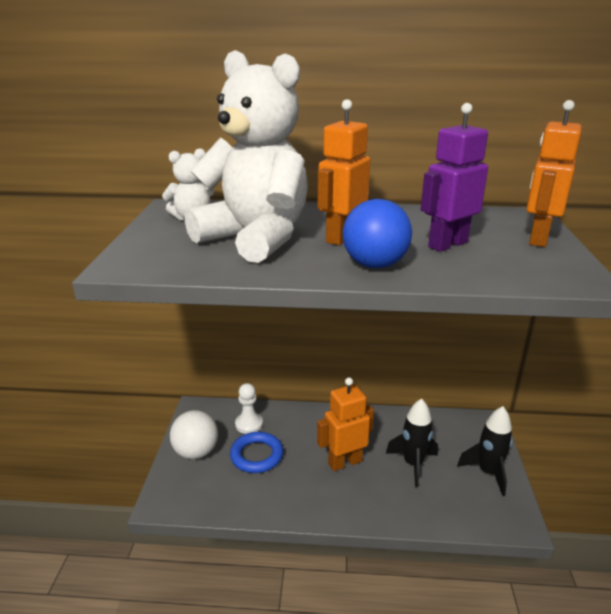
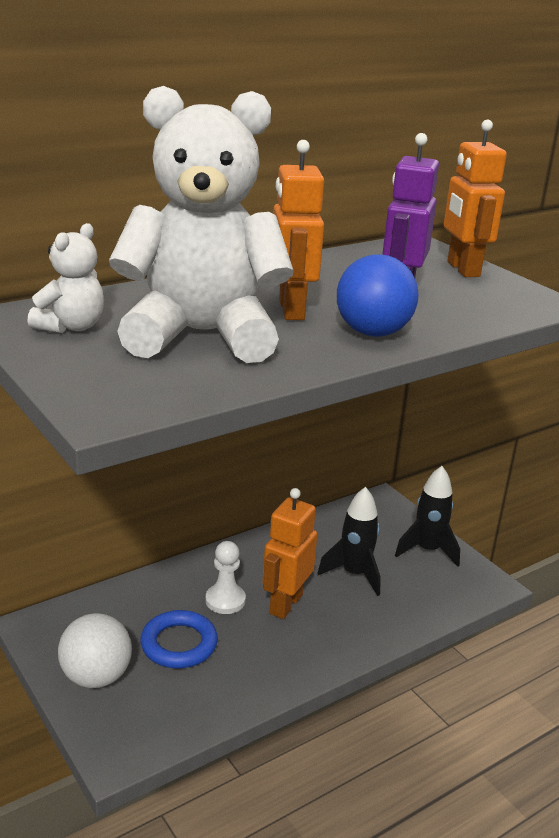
camera: 40 degrees left, 0 degrees up
white pawn [235,383,263,434] -> white pawn moved to [206,541,246,614]

